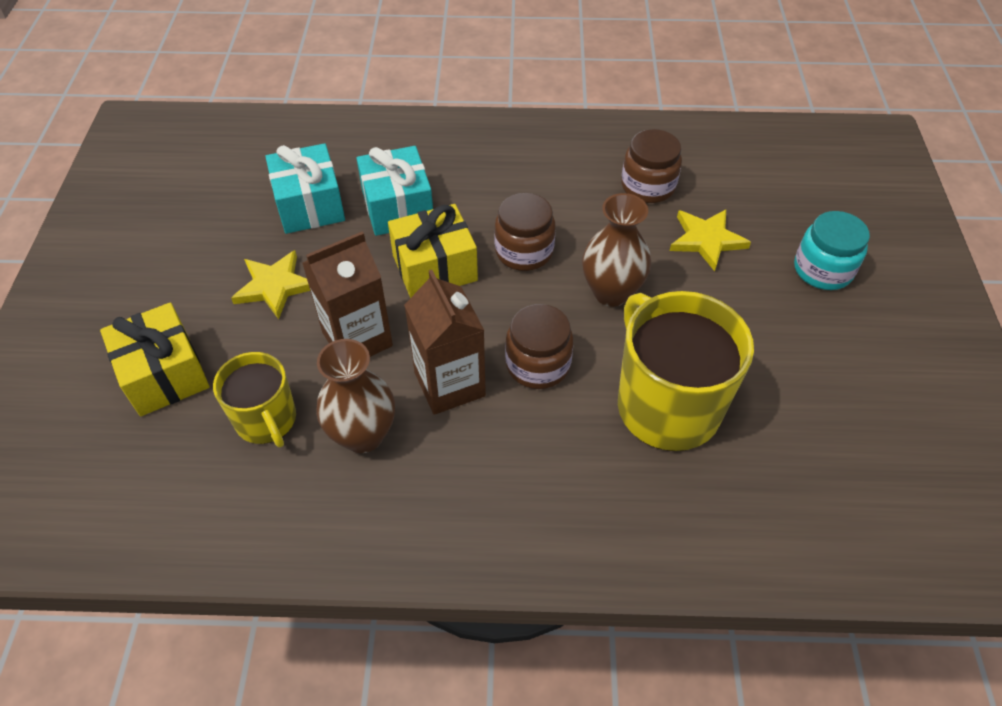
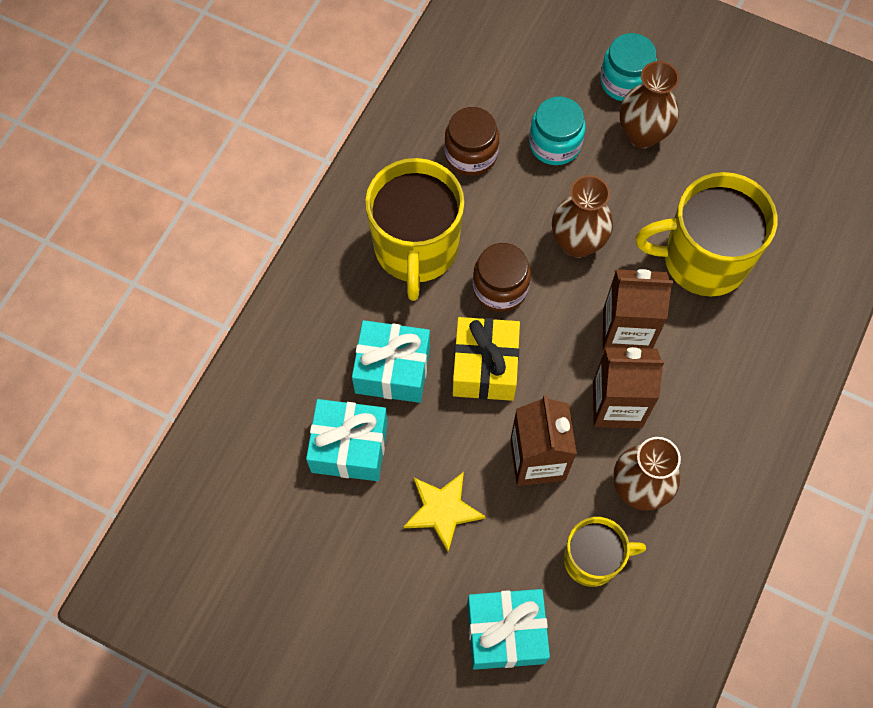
camera: 65 degrees left, 15 degrees up
yellow gift [100,303,209,416] -> turquoise gift [467,589,550,670]
brown jar [505,304,574,389] -> brown carton [603,269,673,352]
yellow star [670,209,751,271] -> turquoise jar [529,96,586,165]
none -> yellow mug [365,158,464,301]
none -> brown vase [620,61,679,148]

